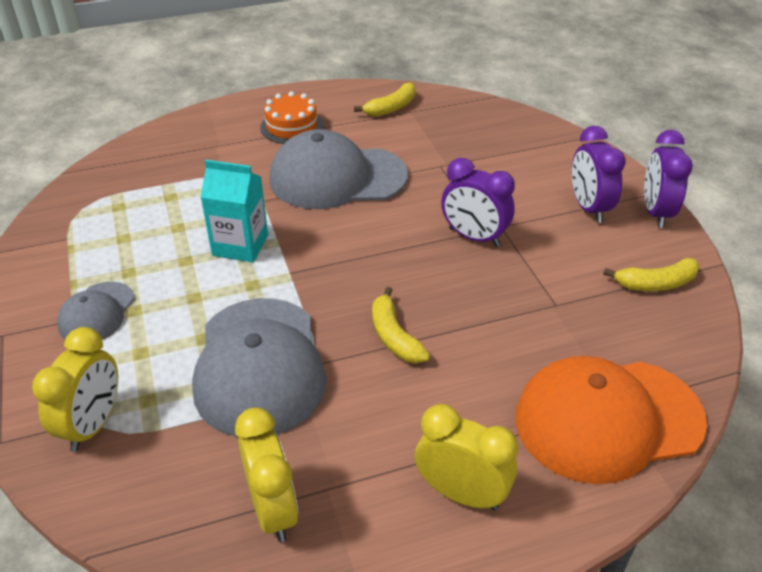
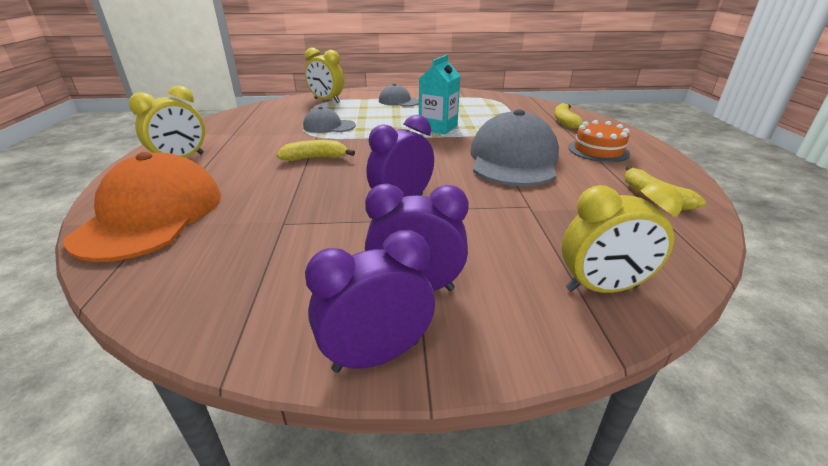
camera: 105 degrees right, 10 degrees down
grey cap [192,298,326,437] -> grey cap [303,107,356,133], size x0.52
yellow clock [235,407,298,542] -> yellow clock moved to [562,183,683,293]
yellow banana [603,258,700,291] -> yellow banana moved to [555,103,583,129]
purple clock [644,130,693,228] -> purple clock turned 45 degrees counterclockwise [305,230,435,373]

